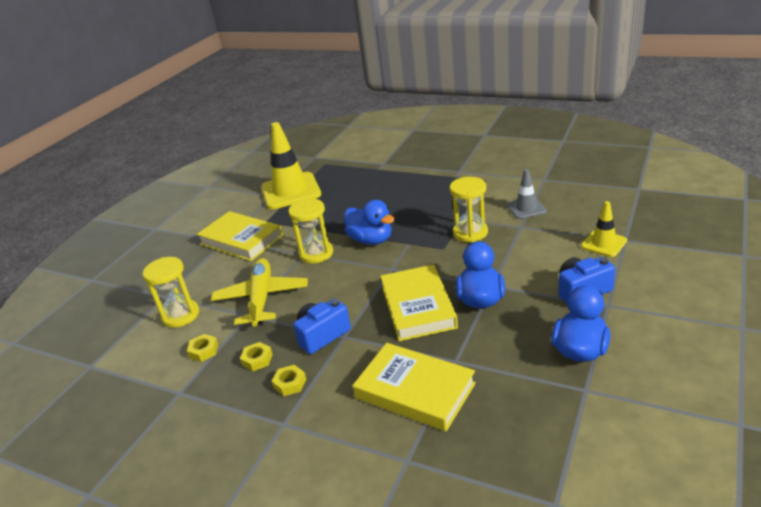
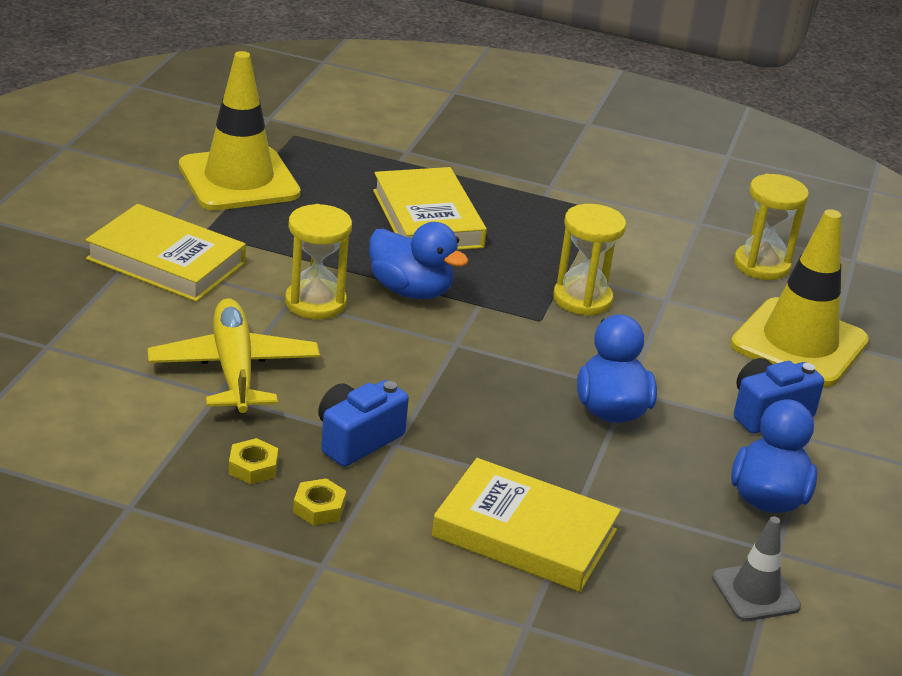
camera: 15 degrees left, 0 degrees up
yellow hourglass [143,257,199,328] -> yellow hourglass moved to [734,174,809,280]
yellow nut [187,334,218,362] -> none
yellow book [380,264,458,341] -> yellow book moved to [373,167,487,250]
grey traffic cone [507,169,547,219] -> grey traffic cone moved to [712,516,801,621]
yellow traffic cone [581,201,627,257] -> yellow traffic cone [731,209,869,387], size x1.93

